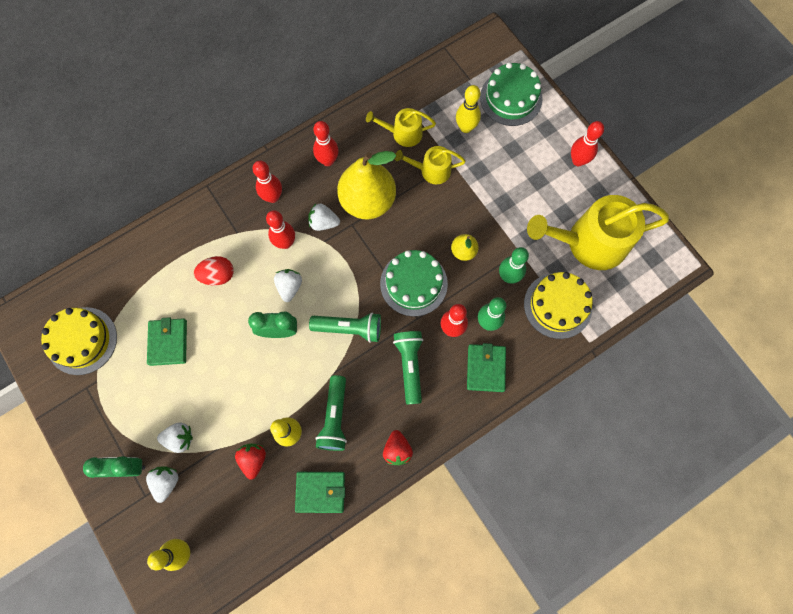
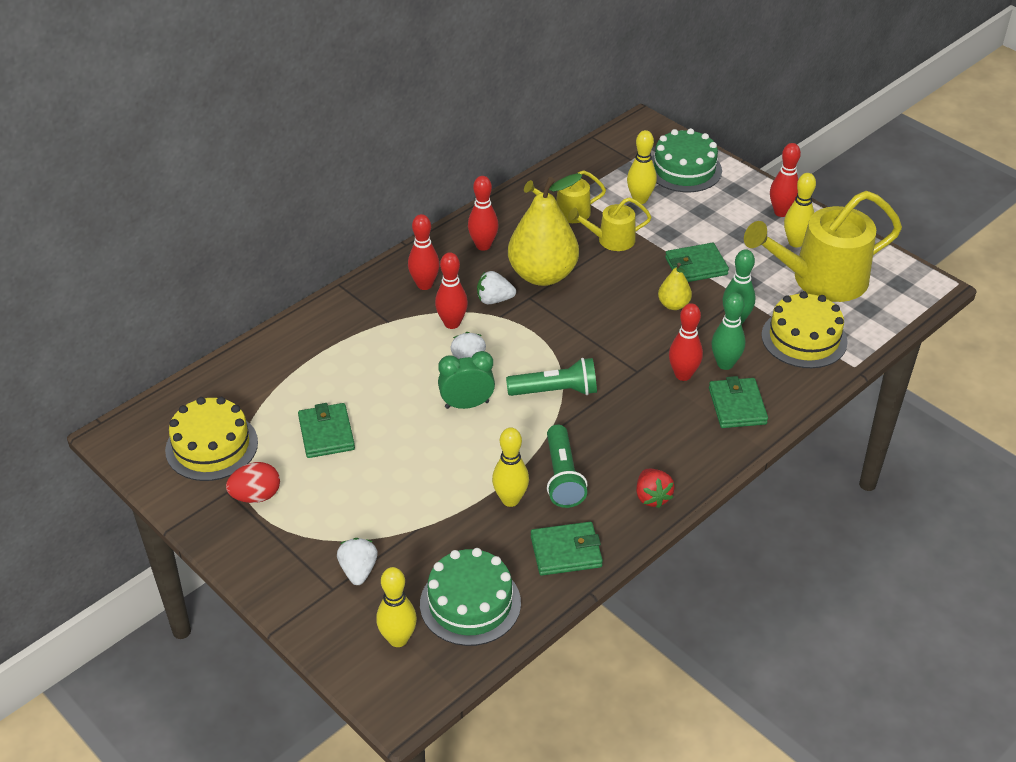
camera: 10 degrees left, 30 degrees down
green clock [83,456,145,478] -> none
white strawberry [157,422,193,453] -> none
red egg [194,256,234,286] -> red egg moved to [226,462,280,503]
red strawberry [235,443,266,479] -> none
green cake [380,250,448,317] -> green cake moved to [420,548,521,646]
green flashlight [393,331,423,405] -> none
none -> green wallet [665,243,729,282]
none -> yellow bowling pin [784,173,816,247]

